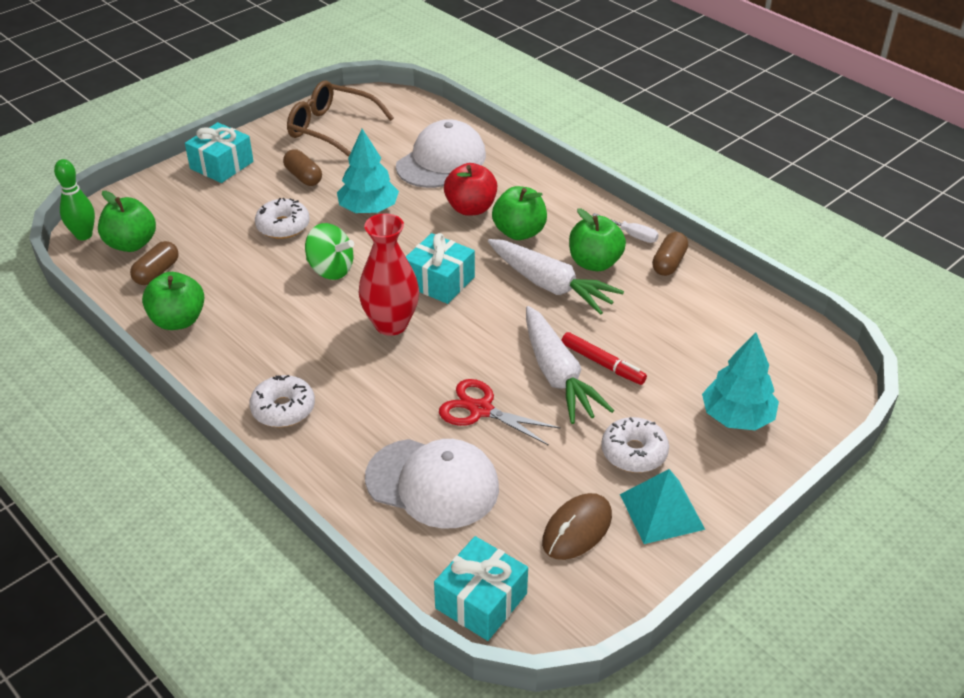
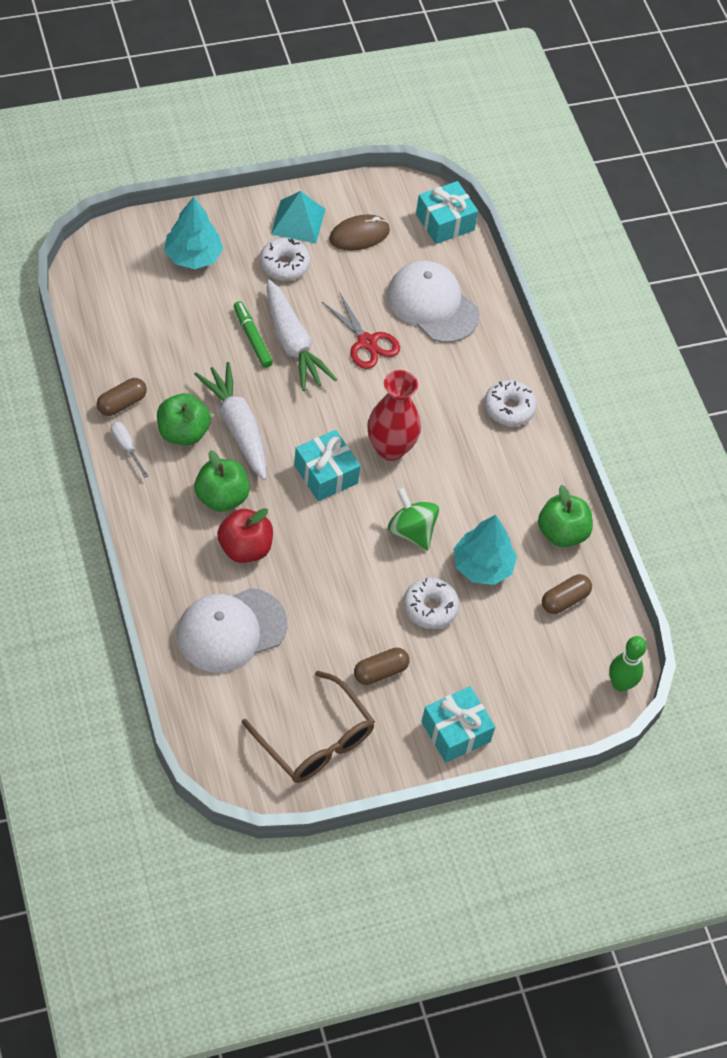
camera: 160 degrees left, 15 degrees up
green apple [98,191,156,252] -> none
brown capsule [283,149,322,186] -> brown capsule turned 75 degrees clockwise [354,647,409,685]
turquoise tree [337,129,399,213] -> turquoise tree moved to [453,515,517,585]
white carrot [526,306,614,424] -> white carrot turned 150 degrees clockwise [267,279,337,391]
red marker [561,332,647,385] -> green marker [234,301,273,368]

